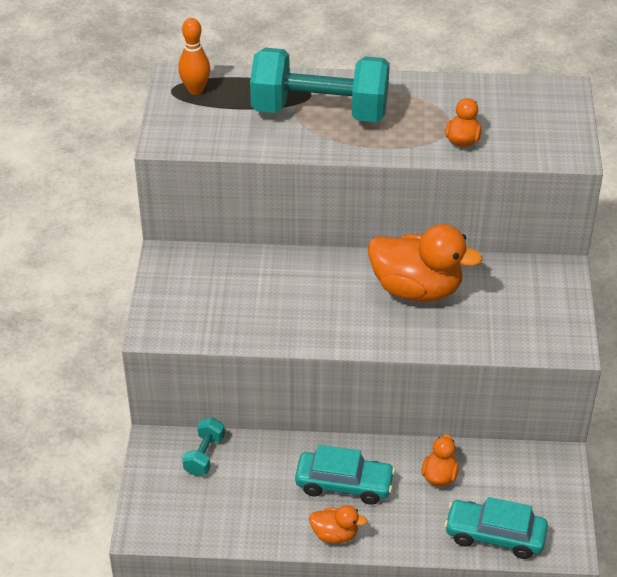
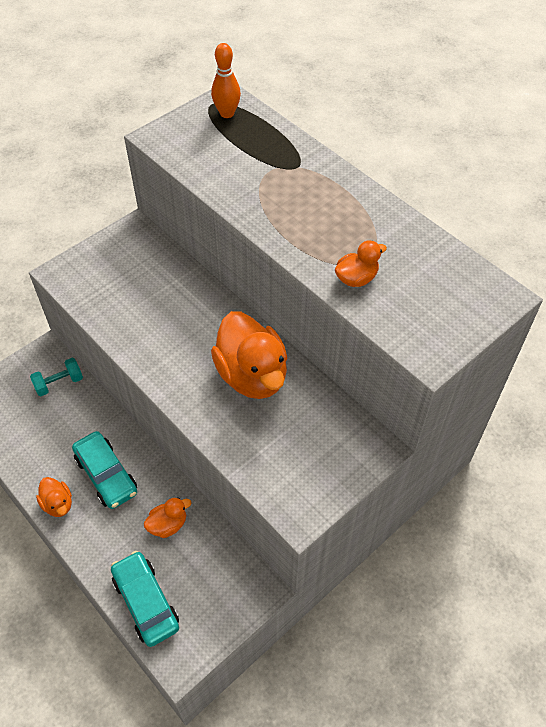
camera: 45 degrees right, 10 degrees up
turquoise dumbbell [250,48,390,122] -> none

